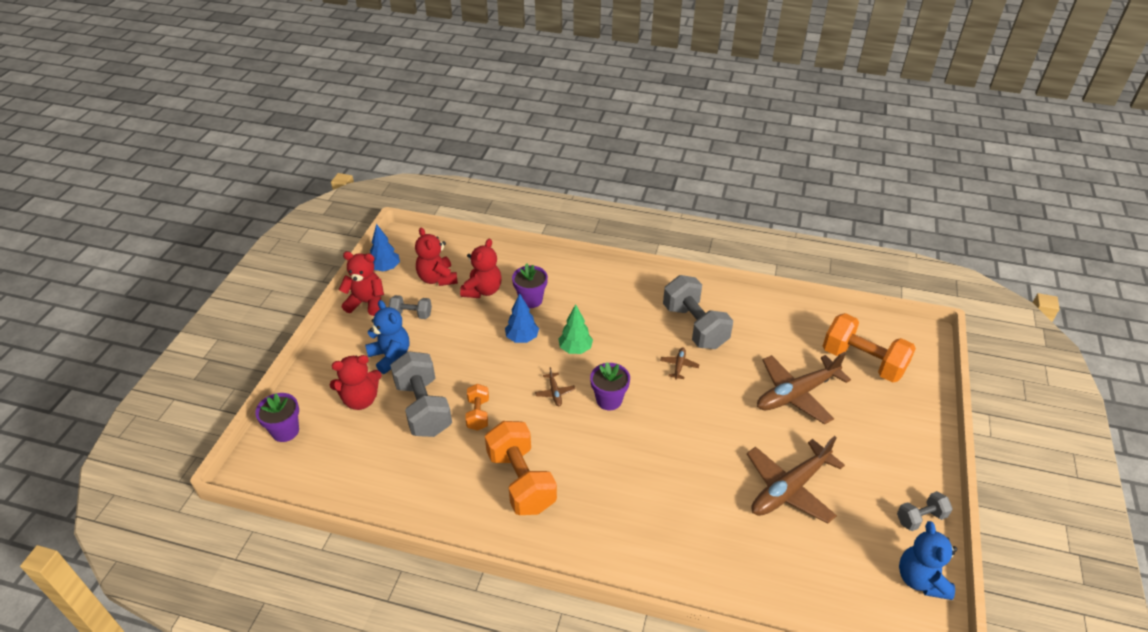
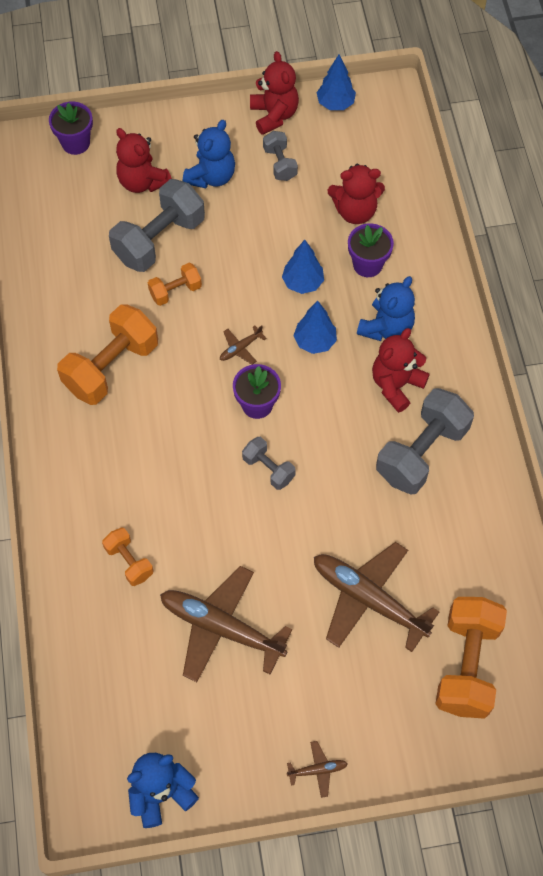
camera: 65 degrees right, 20 degrees up
red teddy bear [415,227,458,286] -> red teddy bear moved to [372,328,430,413]
green tree [558,304,593,354] -> blue tree [293,301,337,354]
brown plane [660,347,700,380] -> brown plane moved to [287,741,348,798]
grey dumbbell [897,491,953,531] -> grey dumbbell moved to [242,437,296,490]
none -> orange dumbbell [102,527,153,586]
none -> blue teddy bear [357,276,415,341]

